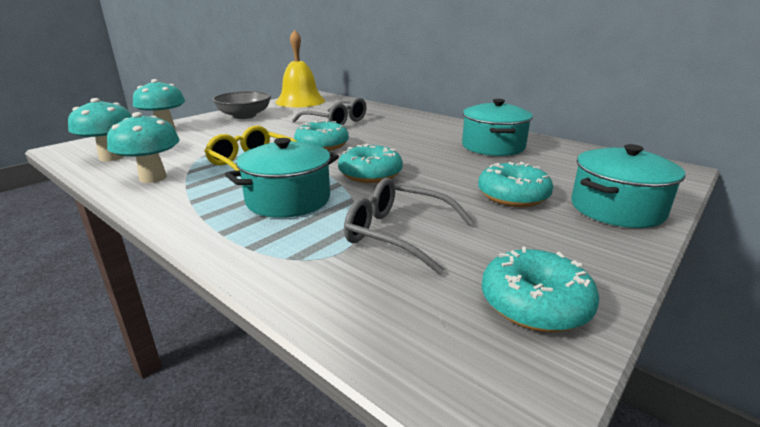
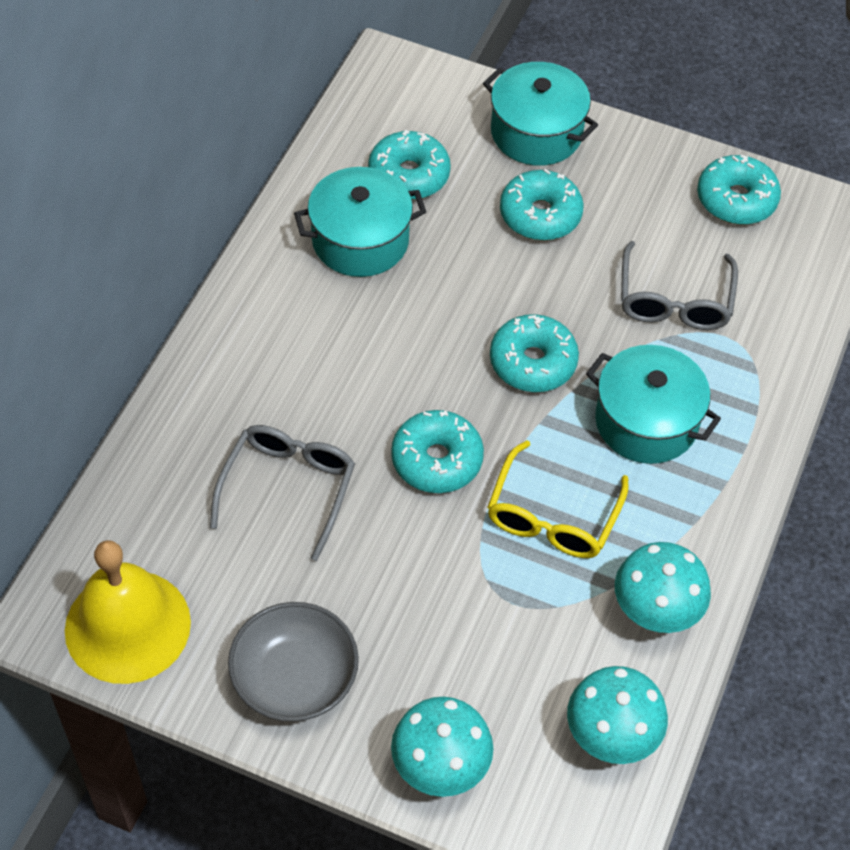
camera: 110 degrees left, 30 degrees up
none -> turquoise donut [368,130,451,200]

